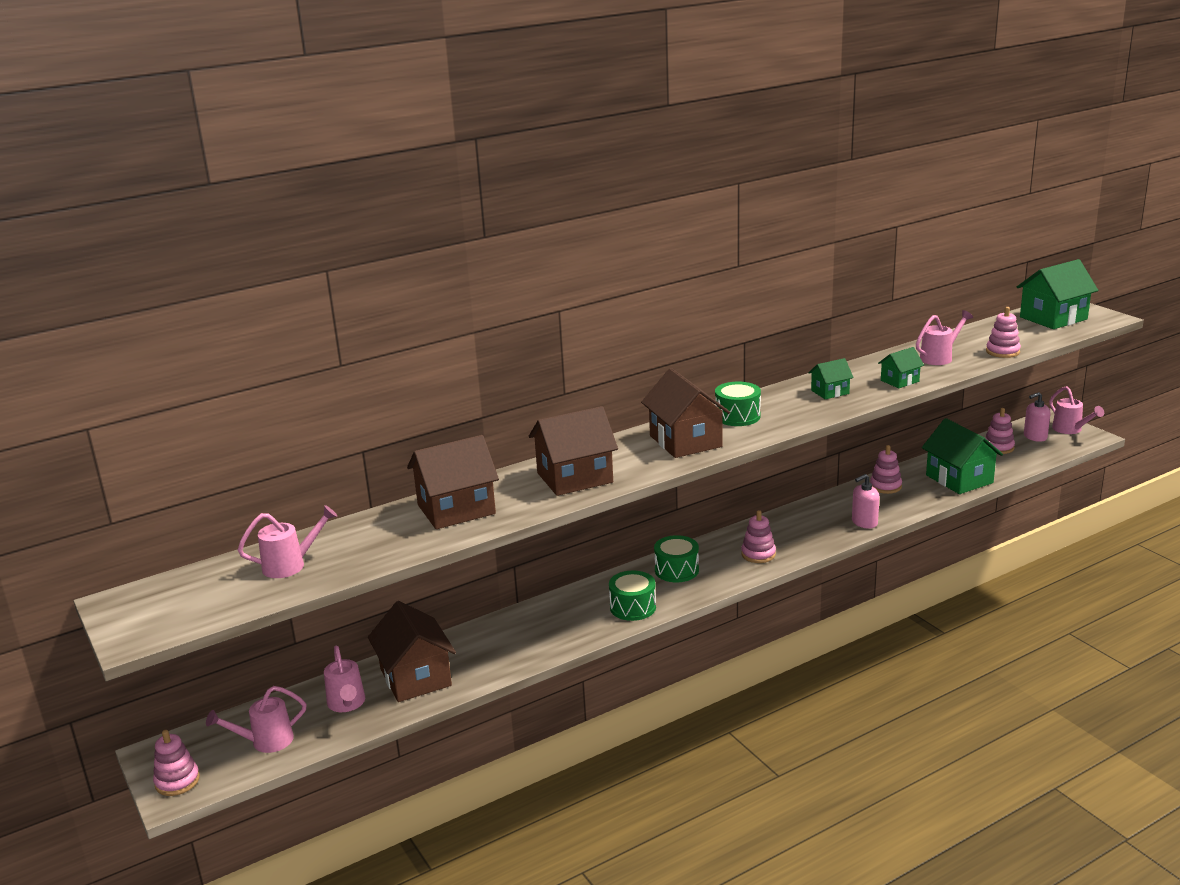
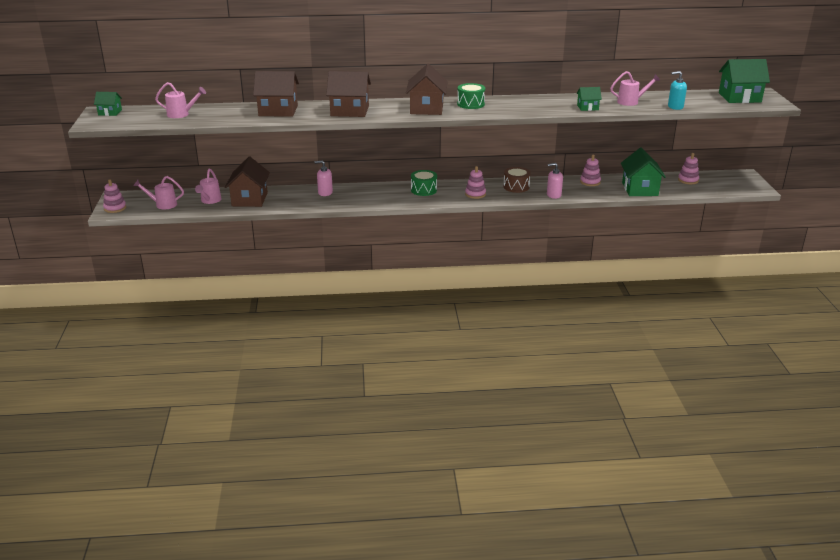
camera: 25 degrees right, 5 degrees up
green drum [609,571,656,621] -> none
green house [808,358,854,399] -> green house moved to [94,92,122,116]
pink stacking toy [986,307,1021,358] -> turquoise soap dispenser [668,71,687,110]
pink soap dispenser [1024,392,1051,442] -> pink soap dispenser moved to [315,161,333,196]
pink watering can [1049,386,1104,434] -> none
none -> brown drum [503,167,531,193]

